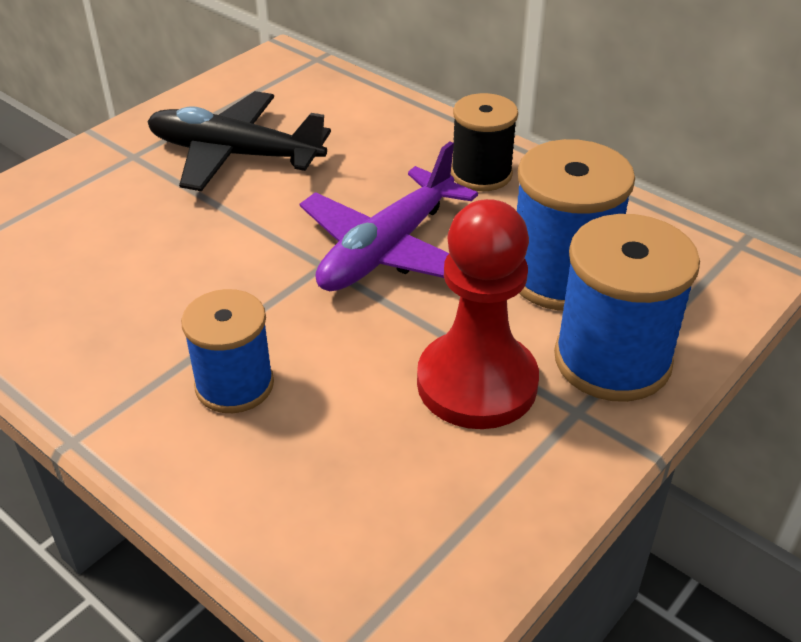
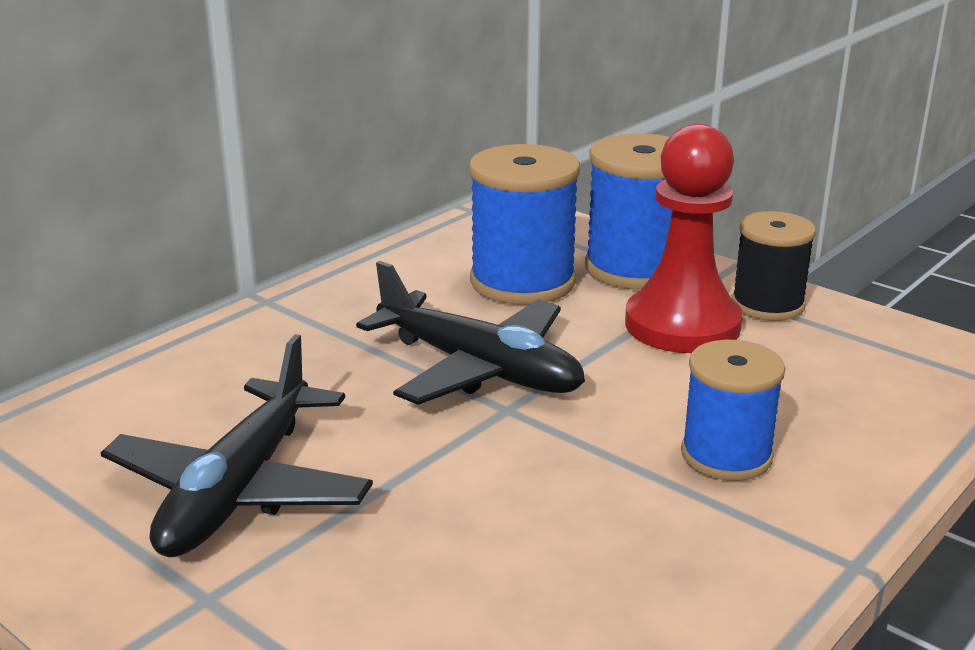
camera: 90 degrees left, 15 degrees down
purple plane [300,141,478,291] -> black plane [356,261,585,405]
black spool [451,93,518,191] -> black spool moved to [732,211,816,321]

